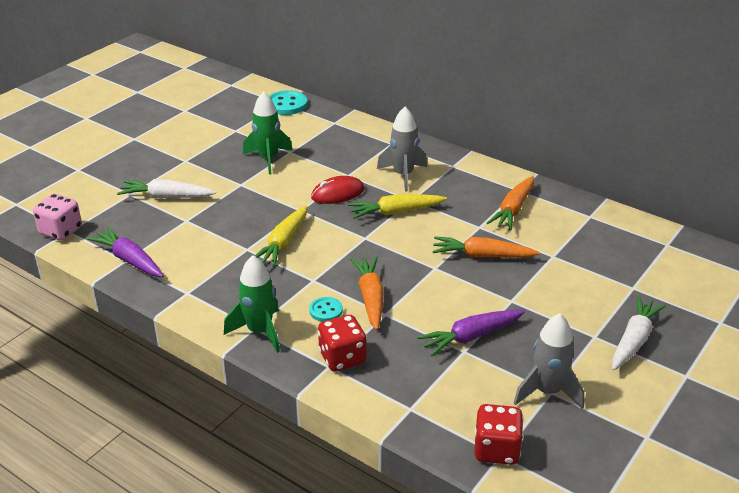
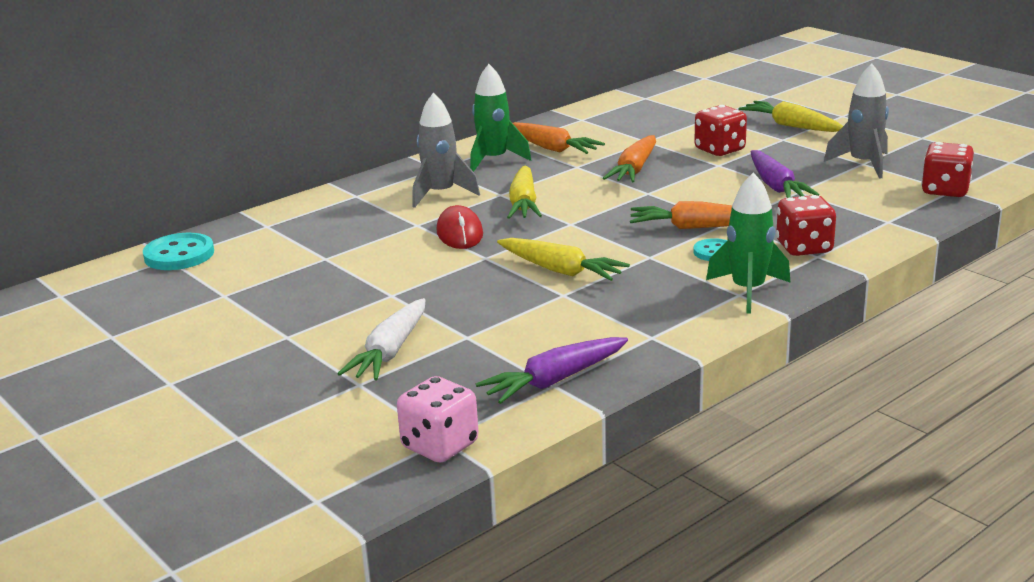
camera: 75 degrees left, 10 degrees down
green rocket [243,91,293,175] -> green rocket moved to [470,64,531,172]
white carrot [612,296,666,370] -> yellow carrot [739,101,843,132]
none -> red dice [694,105,747,156]

